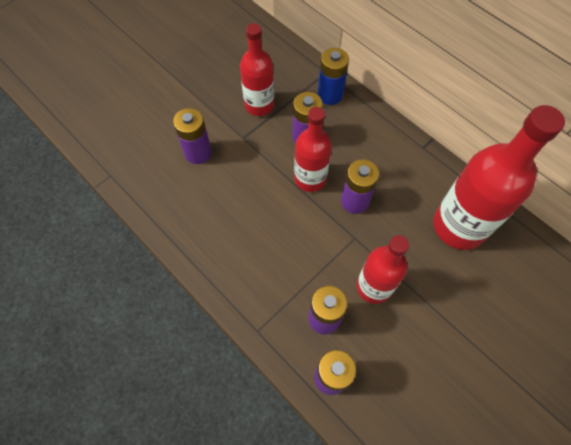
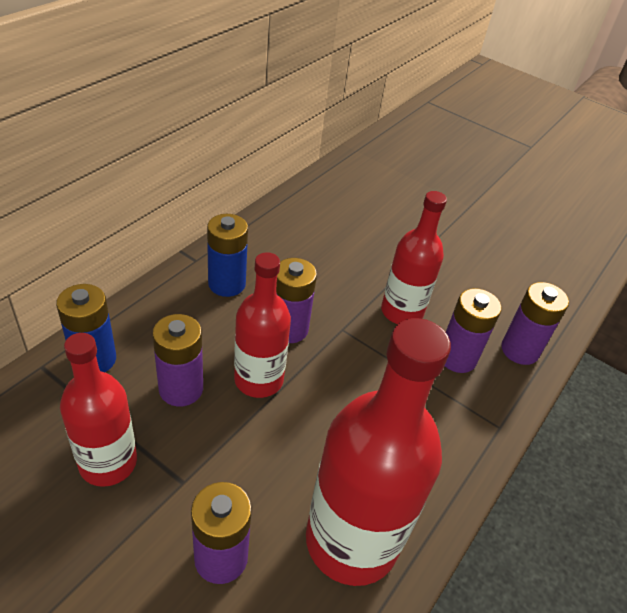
camera: 105 degrees left, 20 degrees down
red bottle [433,105,565,250] -> red bottle moved to [306,318,451,586]
none -> blue battery [207,214,248,297]

